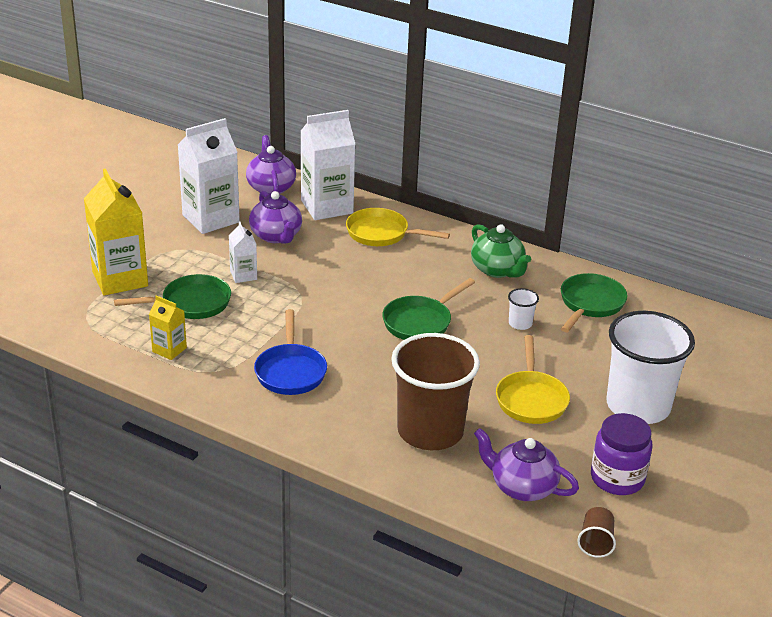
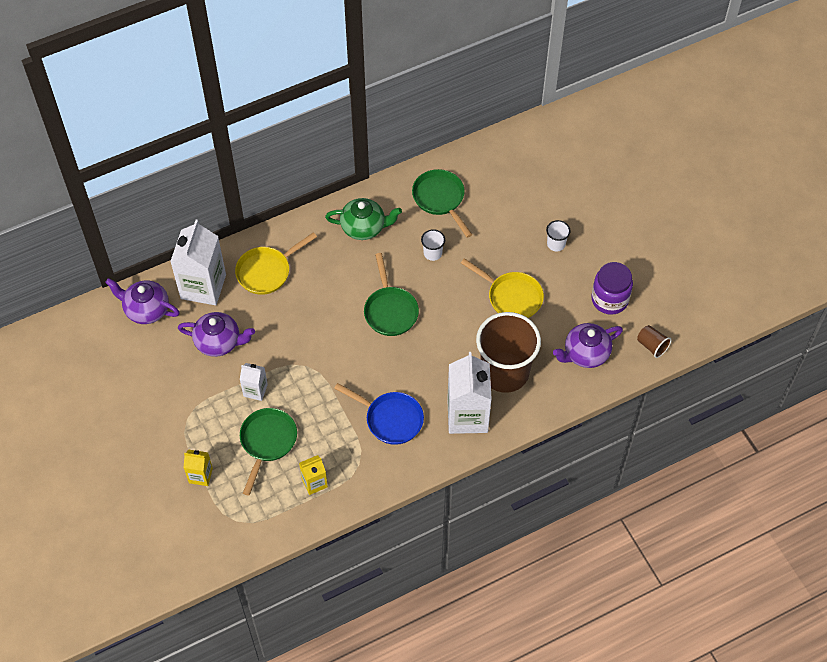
camera: 55 degrees left, 25 degrees up
yellow carton [84,168,148,296] -> yellow carton [183,449,213,486], size x0.50
white carton [178,118,240,234] -> white carton moved to [447,352,492,434]
white cup [607,311,695,424] -> white cup [546,220,570,252], size x0.40

